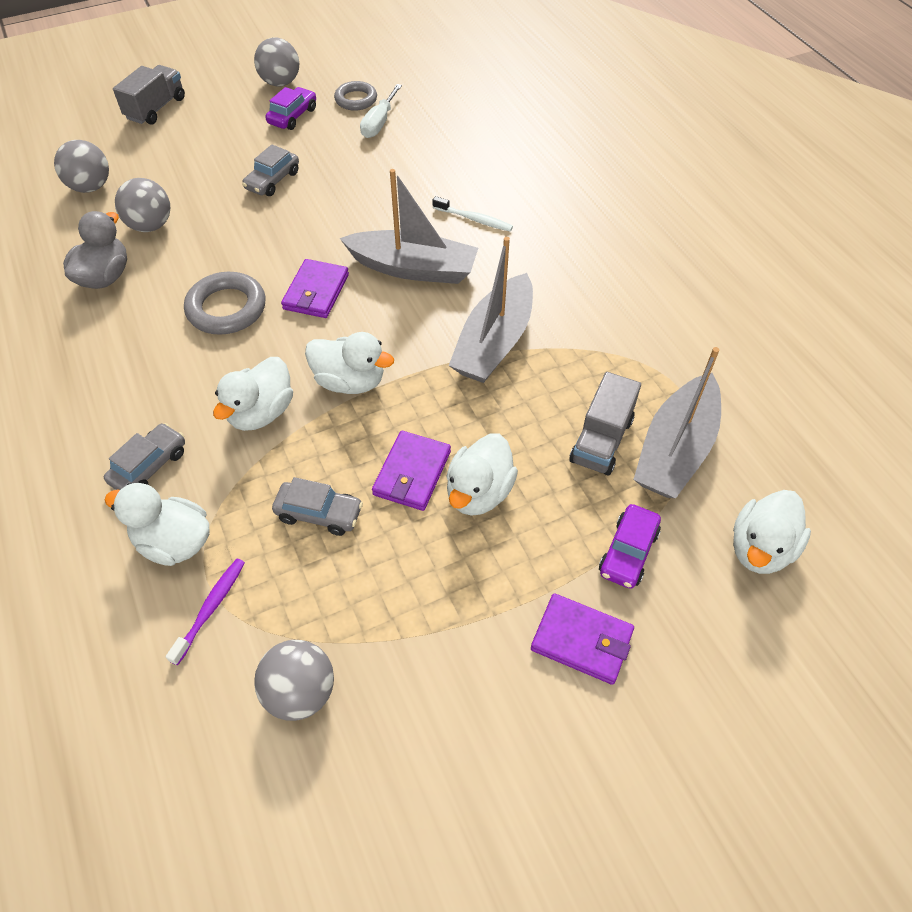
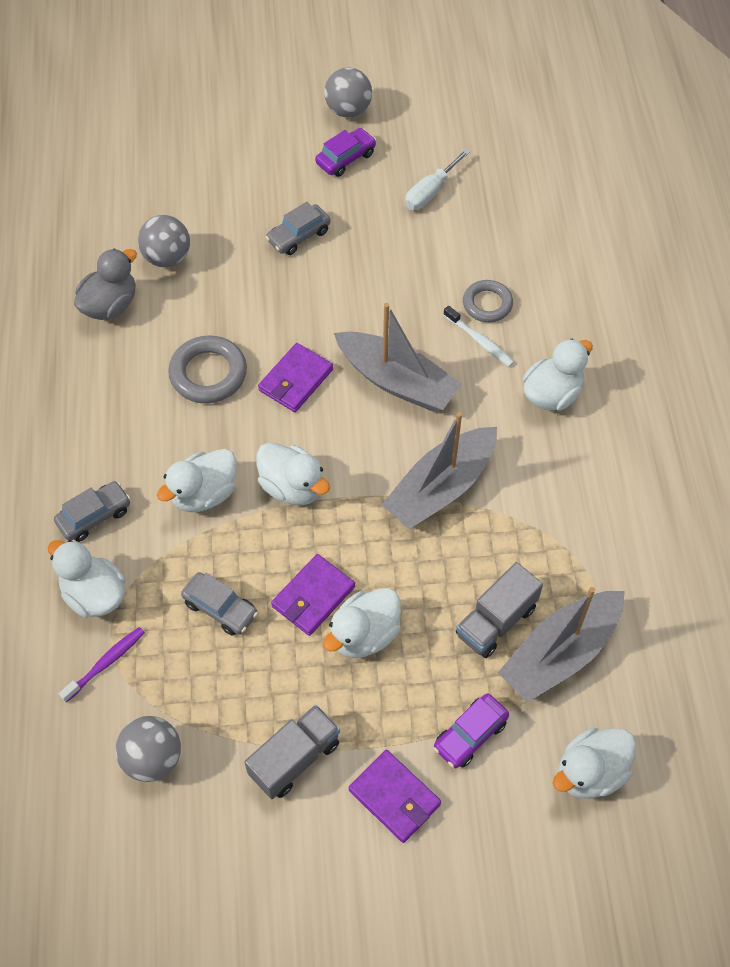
camera: 20 degrees right, 5 degrees up
grey ball [54,140,109,193] -> none
grey truck [113,65,185,125] -> grey truck moved to [244,705,340,799]
grey ring [334,81,377,111] -> grey ring moved to [463,280,513,322]
none -> white duck [523,339,593,411]

